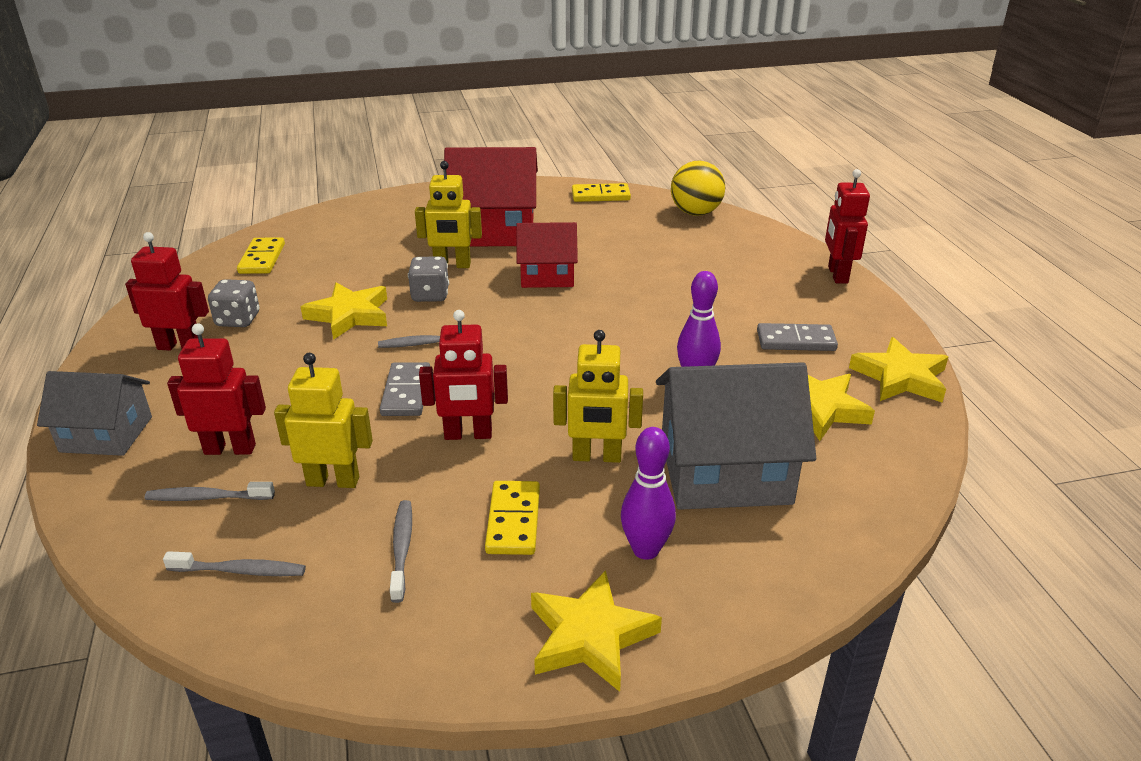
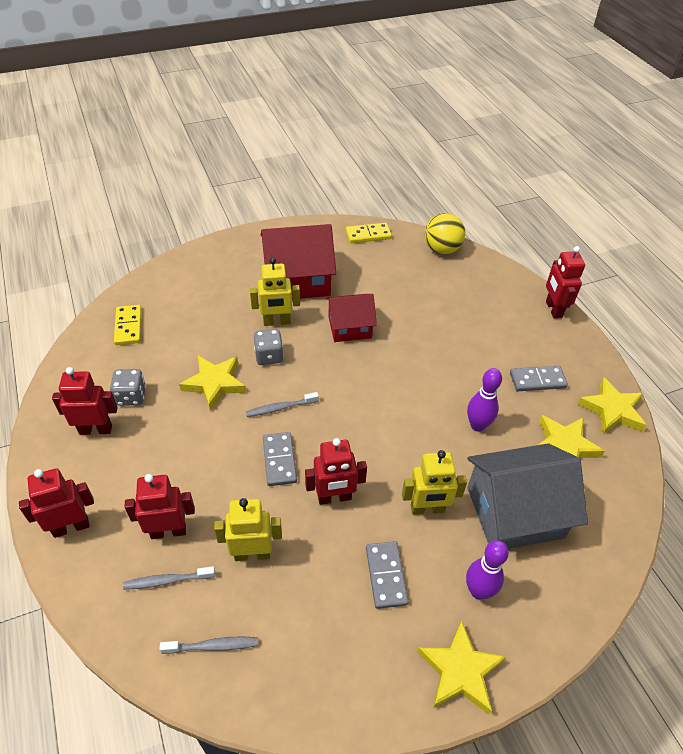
camera: 10 degrees left, 15 degrees up
grey house [37,371,152,456] -> red robot [19,468,94,538]
grey toothbrush [390,500,412,603] -> none
yellow domino [485,481,540,555] -> grey domino [366,541,409,609]

